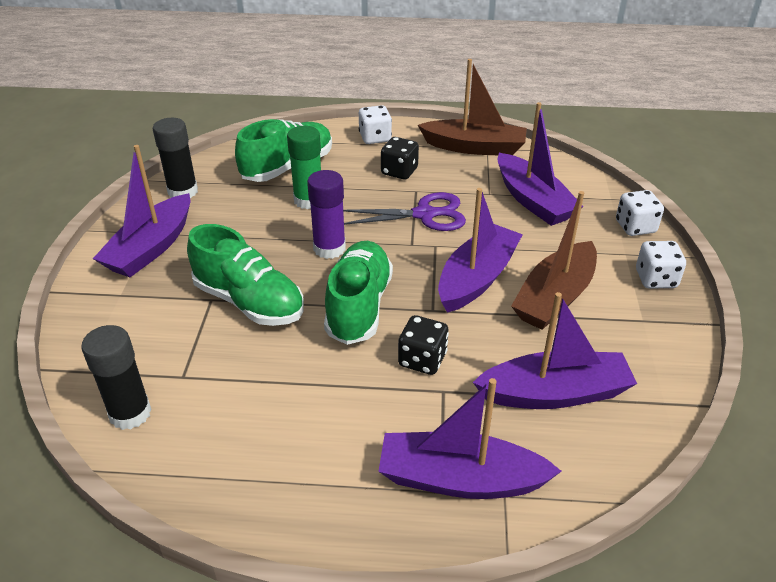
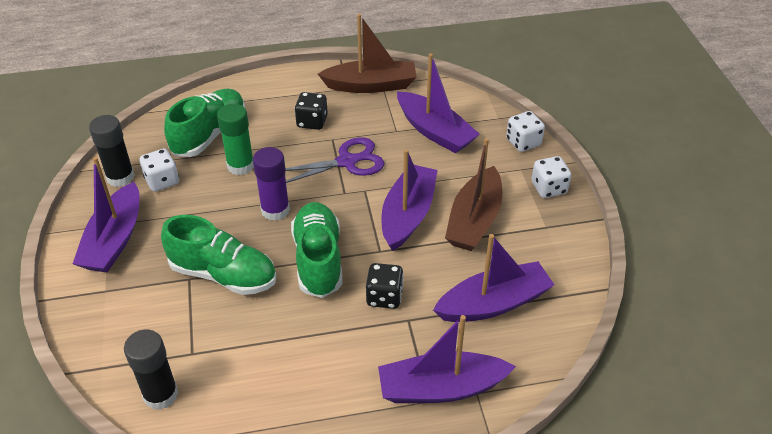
camera: 15 degrees left, 5 degrees up
white dice [359,105,392,144] -> white dice moved to [140,148,179,192]

